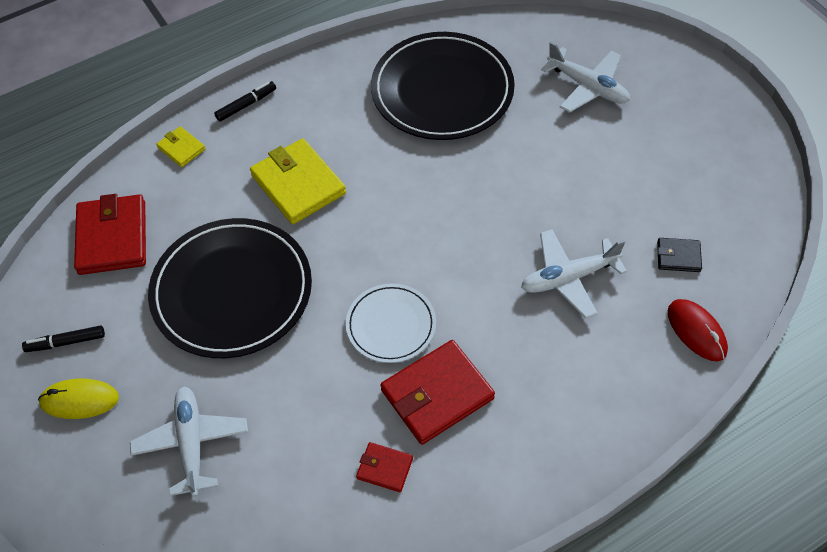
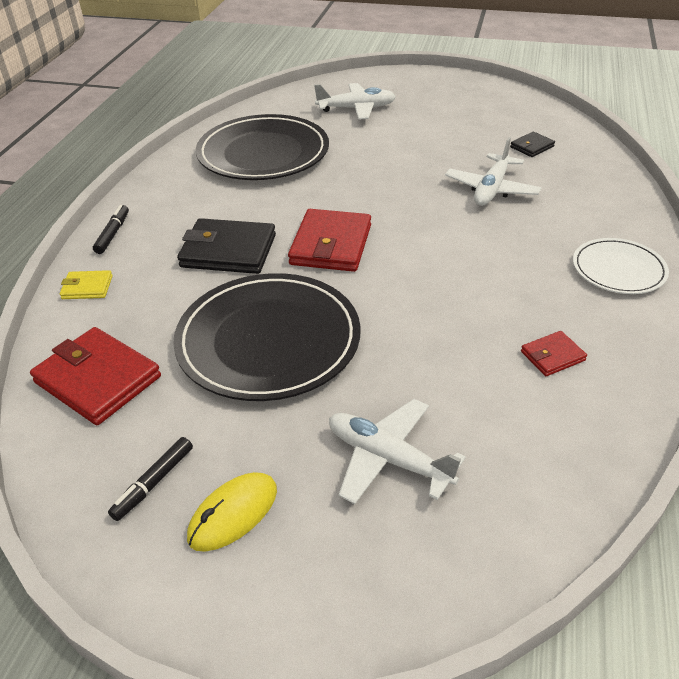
camera: 45 degrees left, 15 degrees down
yellow wallet [250,138,346,224] -> black wallet [177,218,276,274]
white plate [346,283,436,363] -> white plate moved to [573,238,669,294]
red wallet [380,340,495,445] -> red wallet moved to [288,209,371,272]
red mouse [668,299,728,361] -> none

